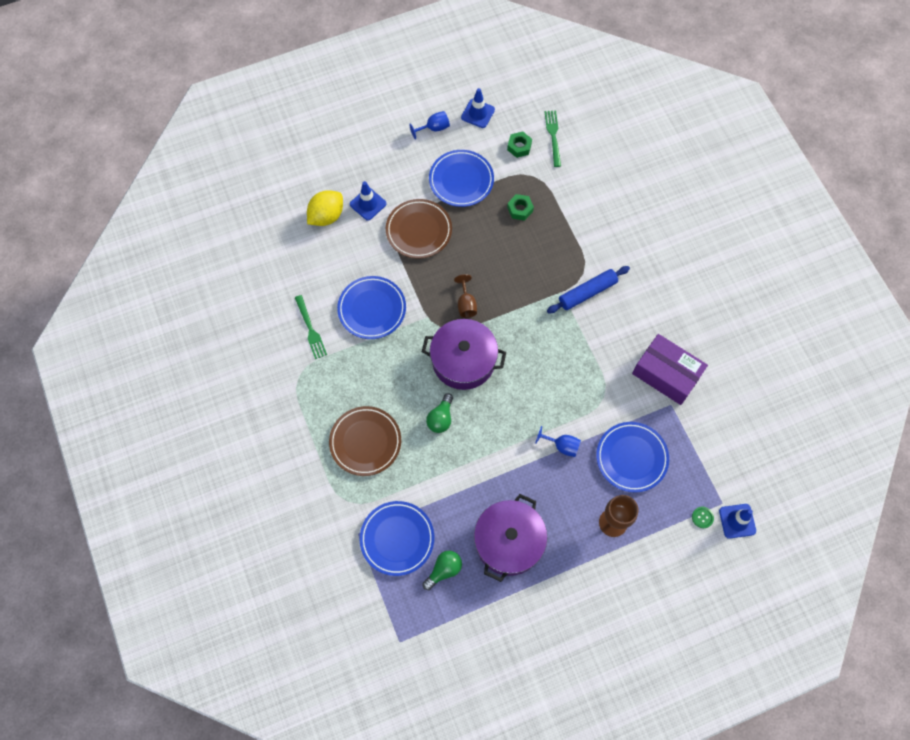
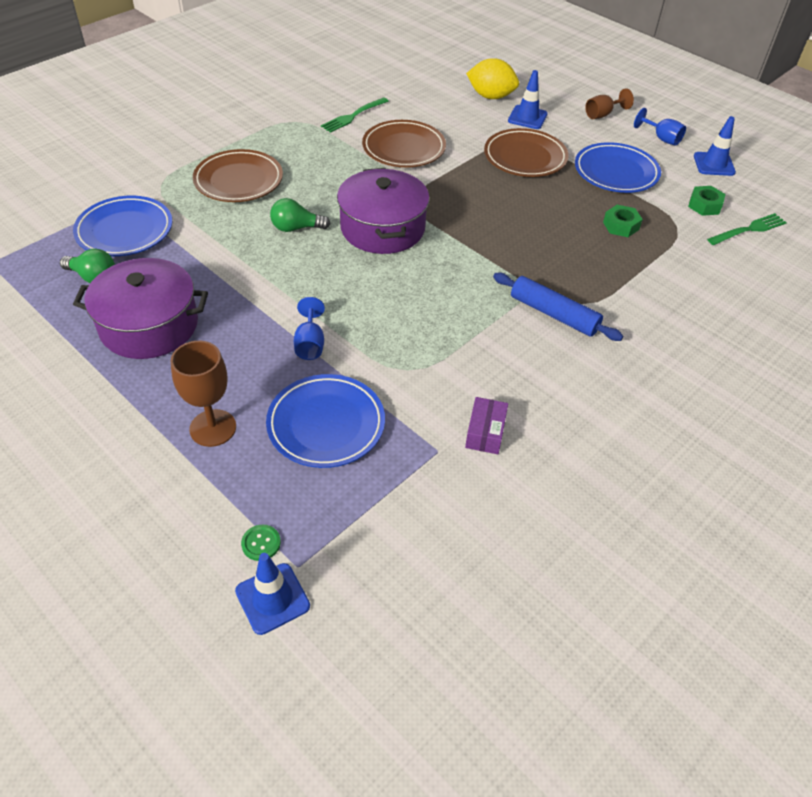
camera: 65 degrees right, 20 degrees down
blue plate [337,276,406,339] -> brown plate [362,120,446,167]
brown goblet [454,274,477,318] -> brown goblet moved to [585,88,634,119]
purple box [632,334,708,405] -> purple box [465,397,508,454], size x0.50

